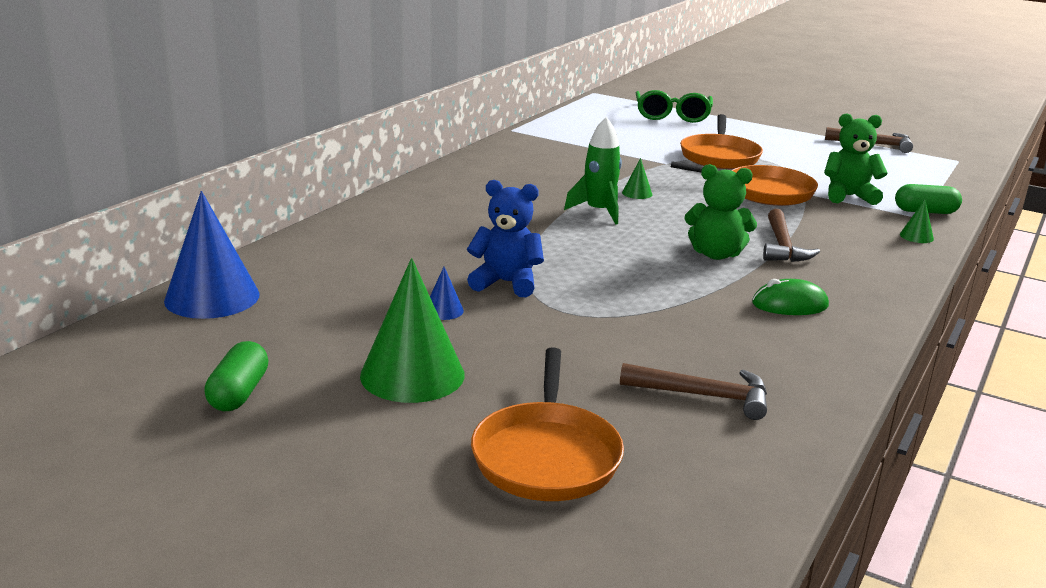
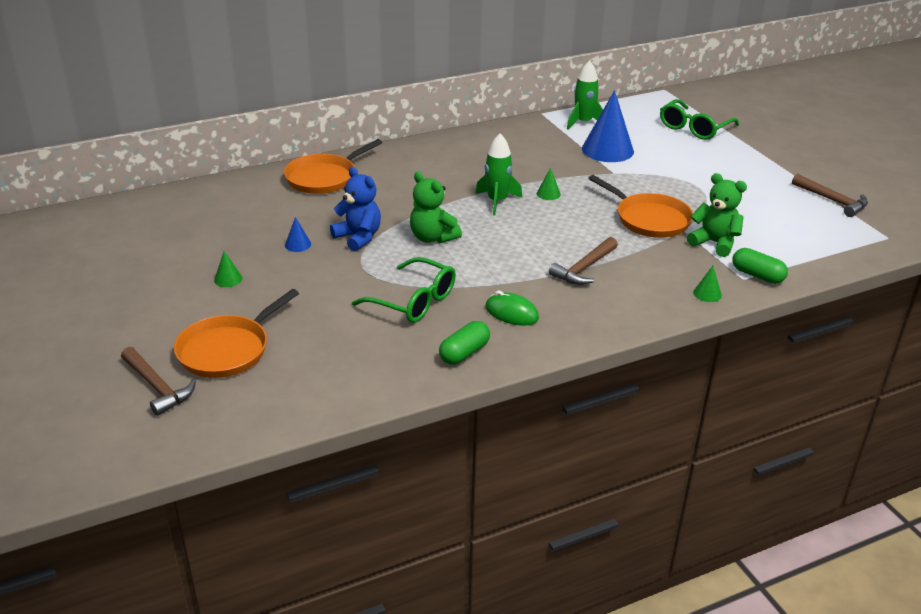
camera: 35 degrees right, 10 degrees up
blue cone [164,191,260,319] -> blue cone moved to [582,90,634,162]
green capsule [204,341,268,411] -> green capsule moved to [439,321,490,365]
green cone [360,258,465,403] -> green cone [214,251,242,287], size x0.43
brown hammer [620,363,767,420] -> brown hammer moved to [121,347,196,416]
orange pan [680,114,763,169] -> orange pan moved to [284,139,382,194]
green teddy bear [684,164,757,260] -> green teddy bear moved to [410,172,462,244]
none -> green glasses [352,257,456,323]
none -> green rocket [567,60,603,129]

